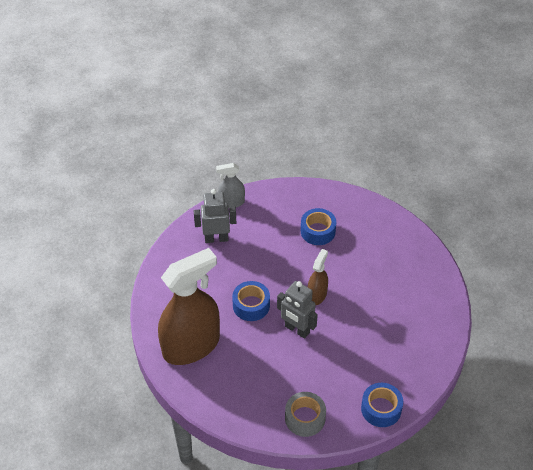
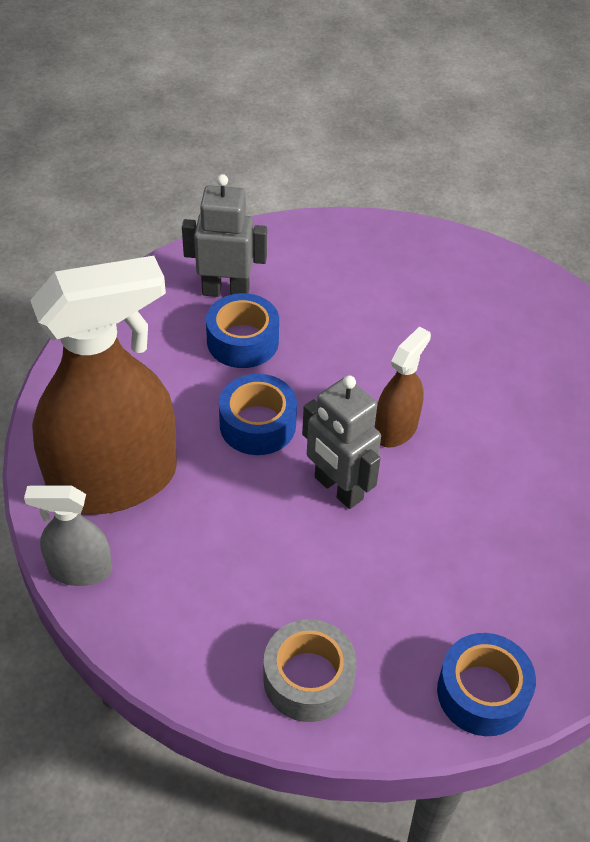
camera: 10 degrees right, 0 degrees up
grey spray bottle [216,163,245,208] -> grey spray bottle moved to [24,485,112,586]
blue tape [301,208,336,245] -> blue tape moved to [206,293,279,368]

